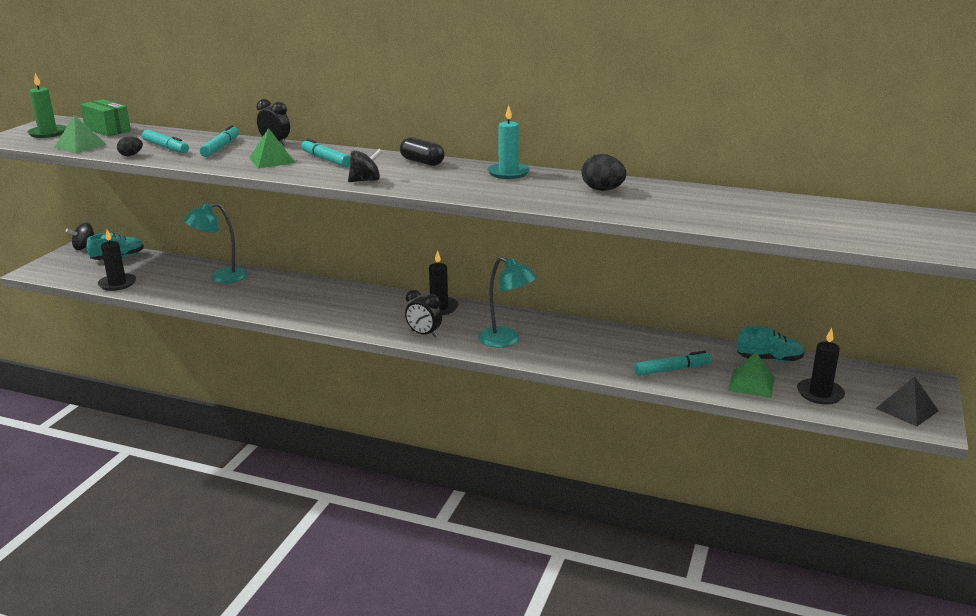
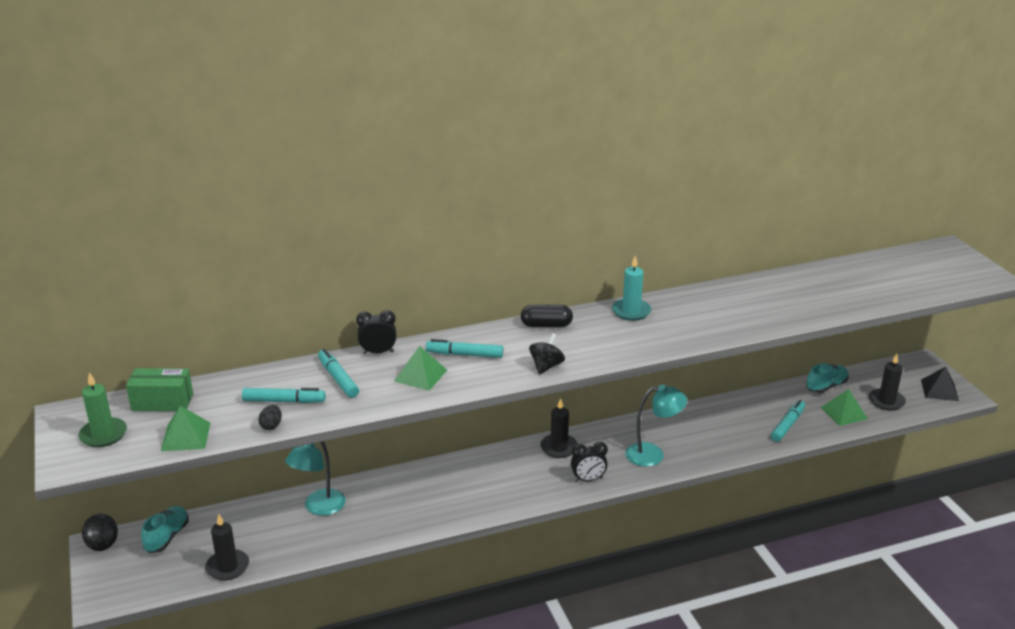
camera: 40 degrees left, 5 degrees up
black egg [582,154,626,191] -> none

